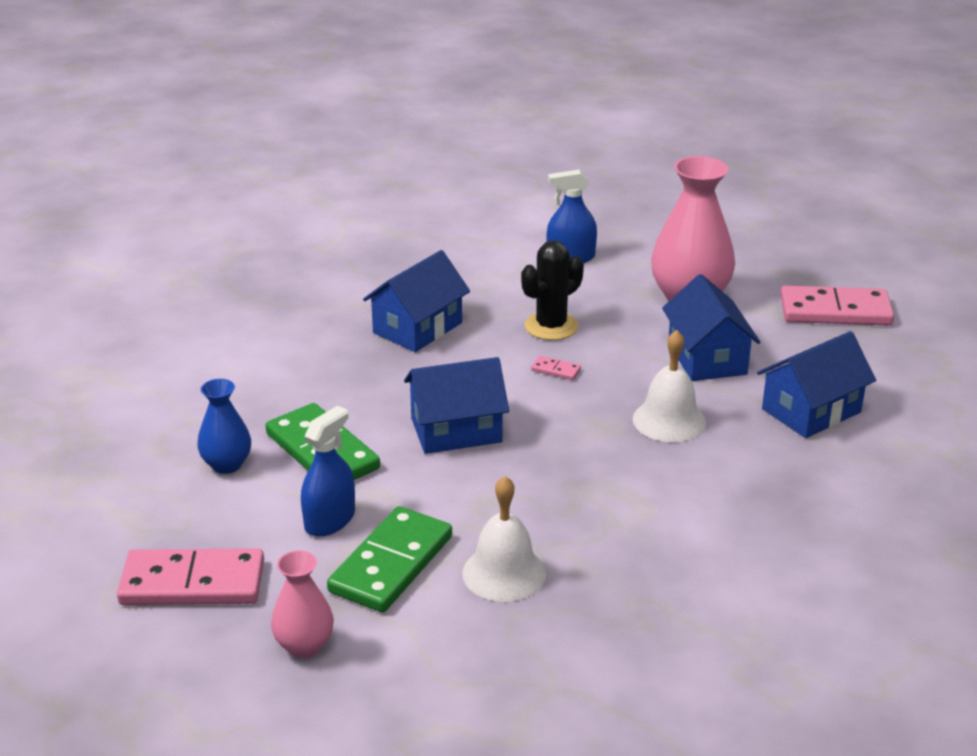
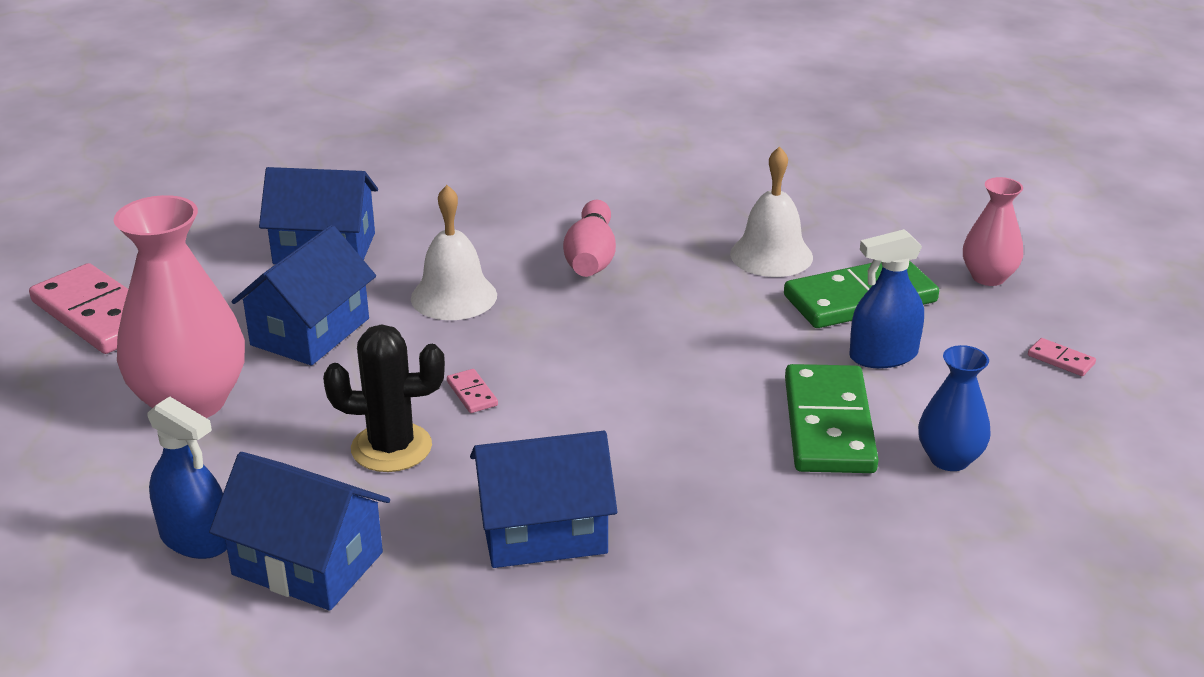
camera: 140 degrees left, 0 degrees up
pink domino [117,548,264,605] -> pink domino [1028,338,1096,376], size x0.40
blue house [404,357,509,454] -> blue house moved to [209,452,390,610]
none -> pink bowling pin [563,200,616,277]

